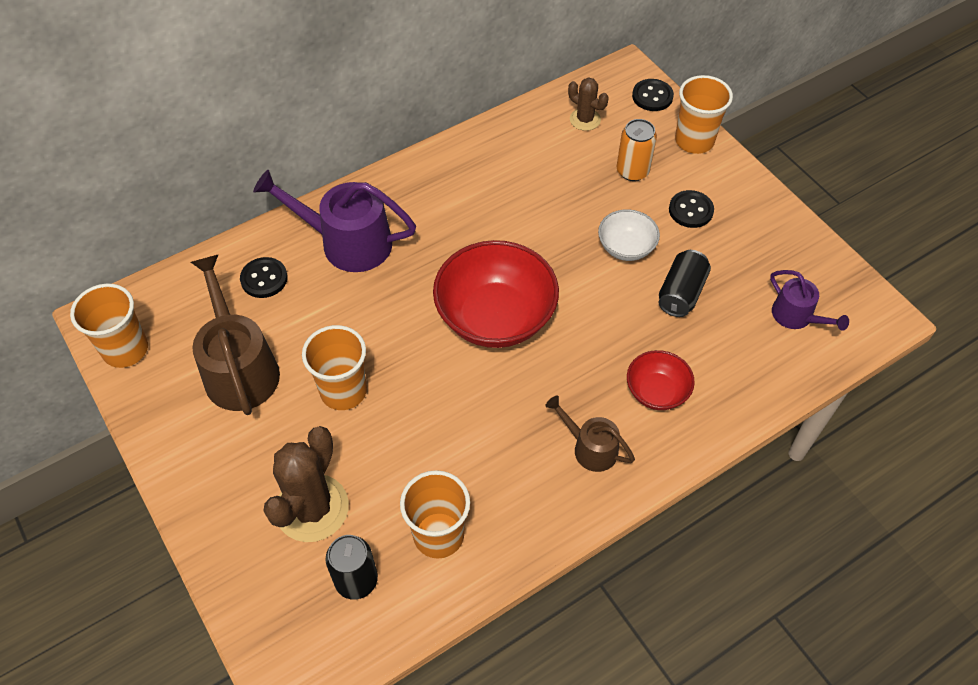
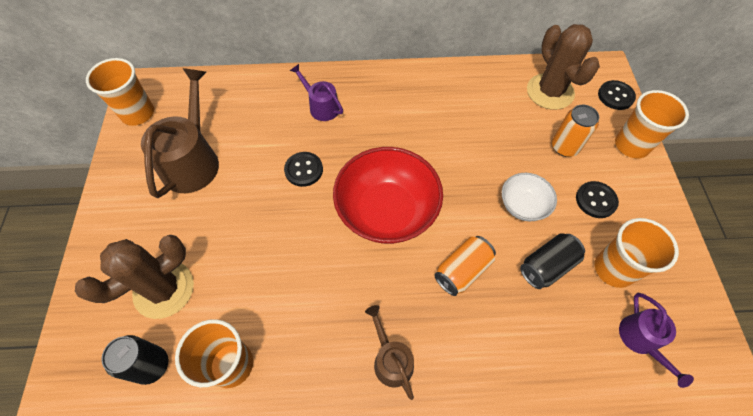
camera: 30 degrees right, 5 degrees up
black button [240,257,288,298] -> black button moved to [284,152,323,187]
purple watering can [253,170,416,272] -> purple watering can [290,64,343,121], size x0.56
orange cup [302,325,367,410] -> orange cup moved to [595,218,679,288]
brown cactus [568,77,609,131] -> brown cactus [527,24,600,110], size x1.81
red bowl [627,350,695,410] -> none
none -> orange can [434,236,496,296]

